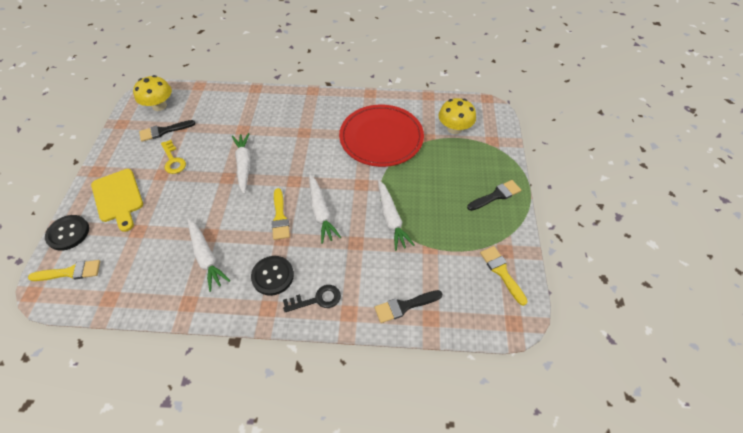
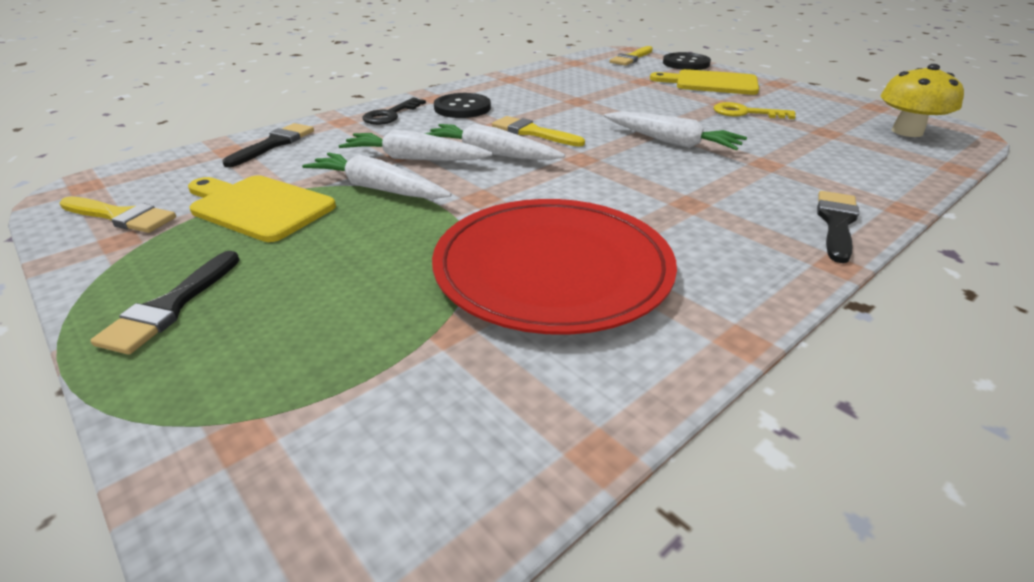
camera: 135 degrees right, 20 degrees down
black brush [139,120,195,141] -> black brush moved to [817,191,859,263]
white carrot [188,219,230,292] -> white carrot moved to [339,130,492,161]
yellow mushroom [438,98,476,134] -> none
none -> yellow cutting board [188,175,336,242]

